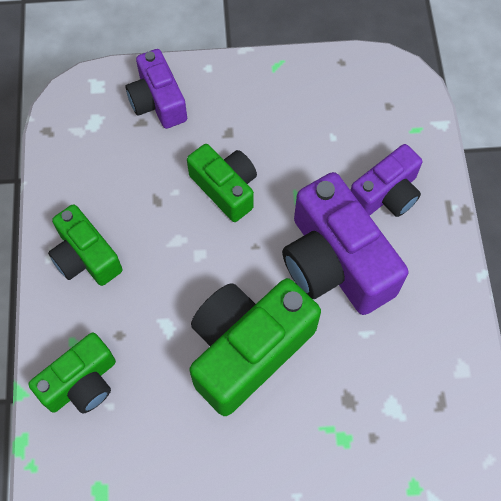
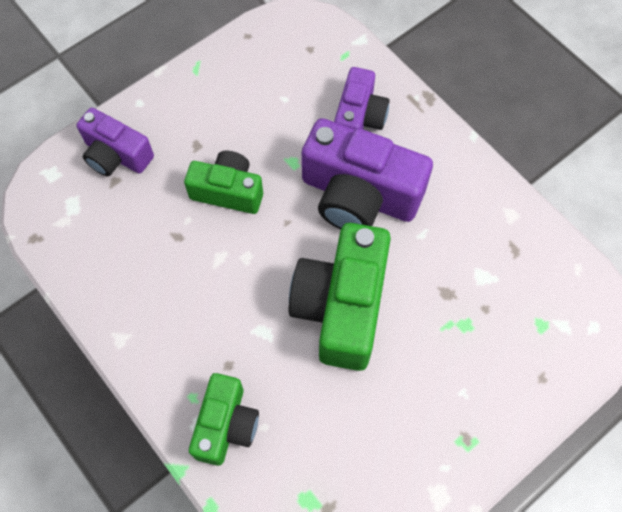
camera: 35 degrees left, 0 degrees up
green camera [48,204,122,286] -> none

